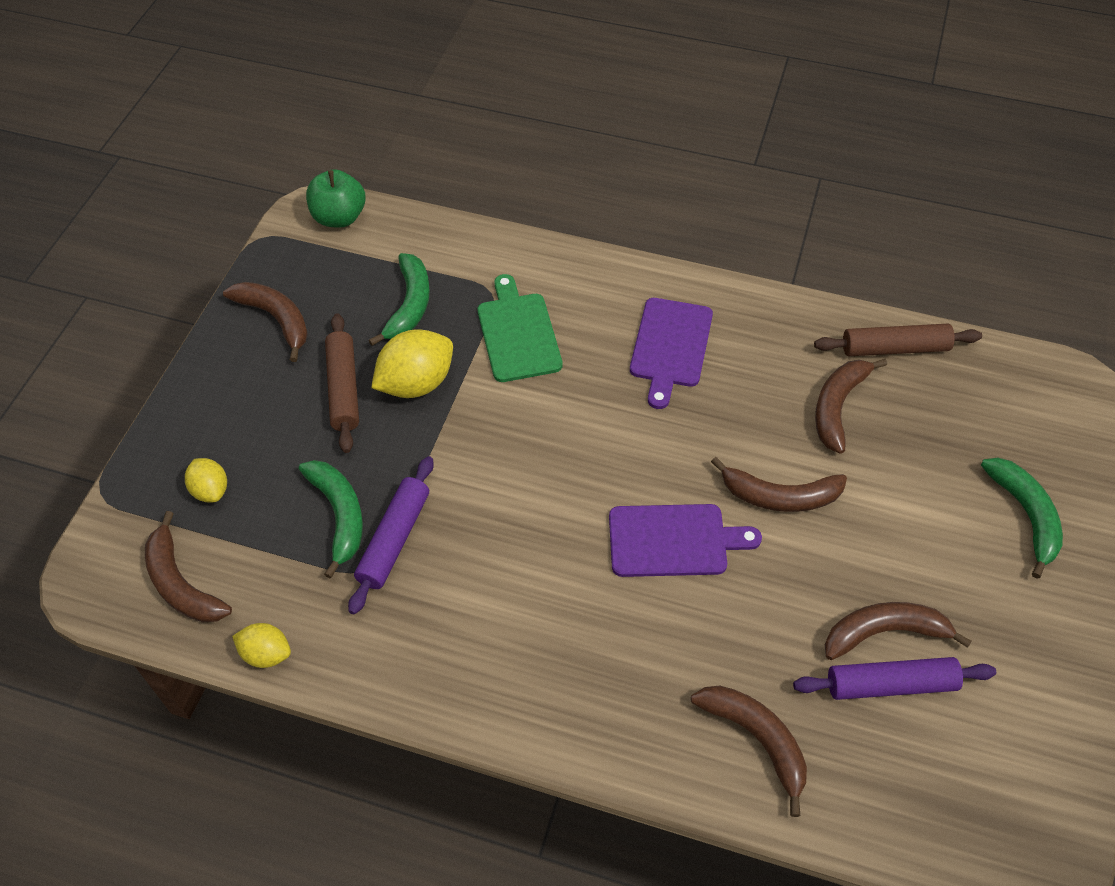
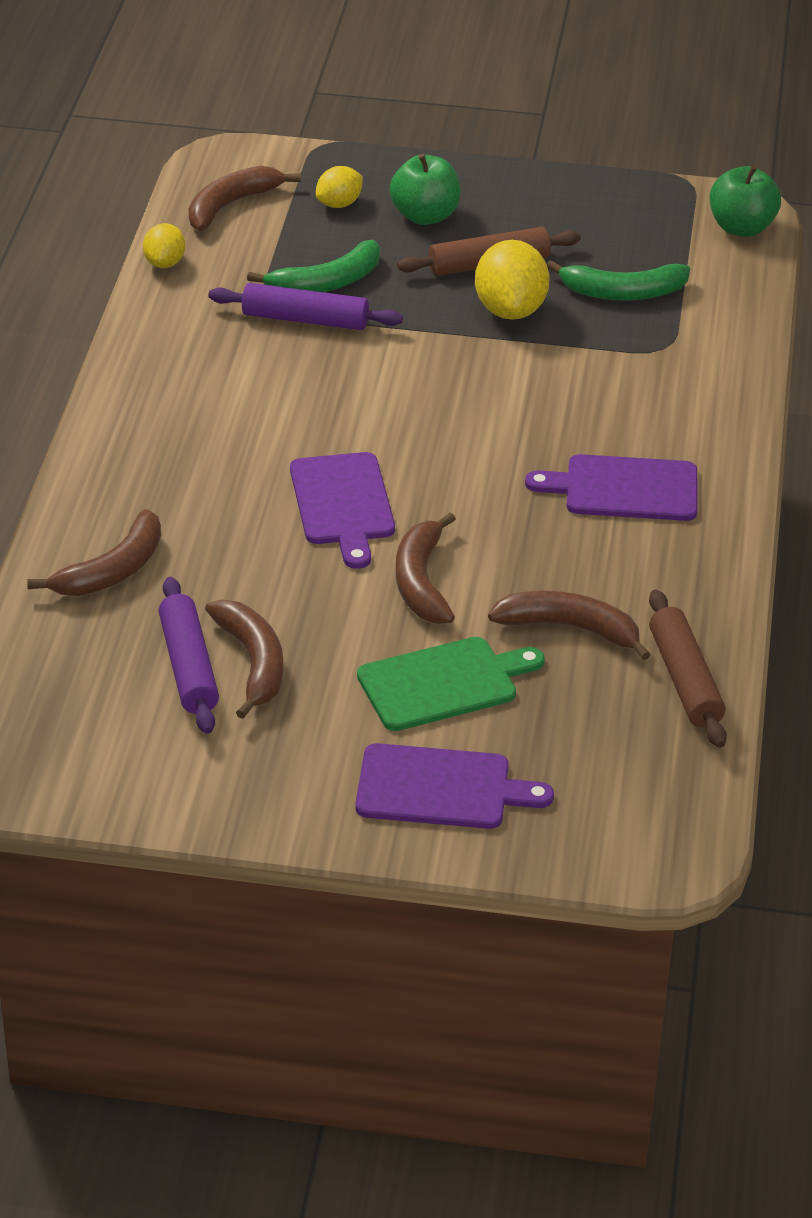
camera: 80 degrees right, 15 degrees down
brown banana [223,282,308,362] -> none
yellow lemon [371,329,453,398] -> yellow lemon turned 45 degrees clockwise [475,240,550,320]
green cutting board [478,274,563,382] -> green cutting board moved to [357,637,545,731]
green banana [981,458,1063,579] -> purple cutting board [355,743,554,829]
none -> green apple [389,154,460,225]

